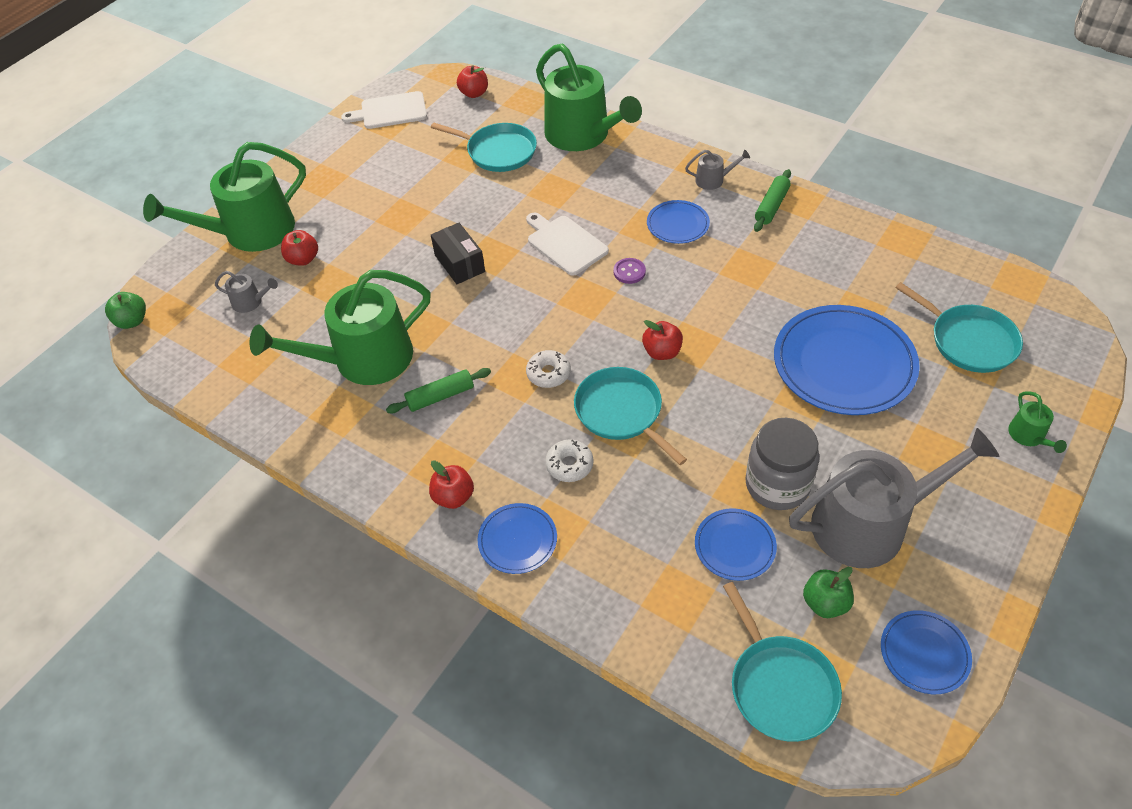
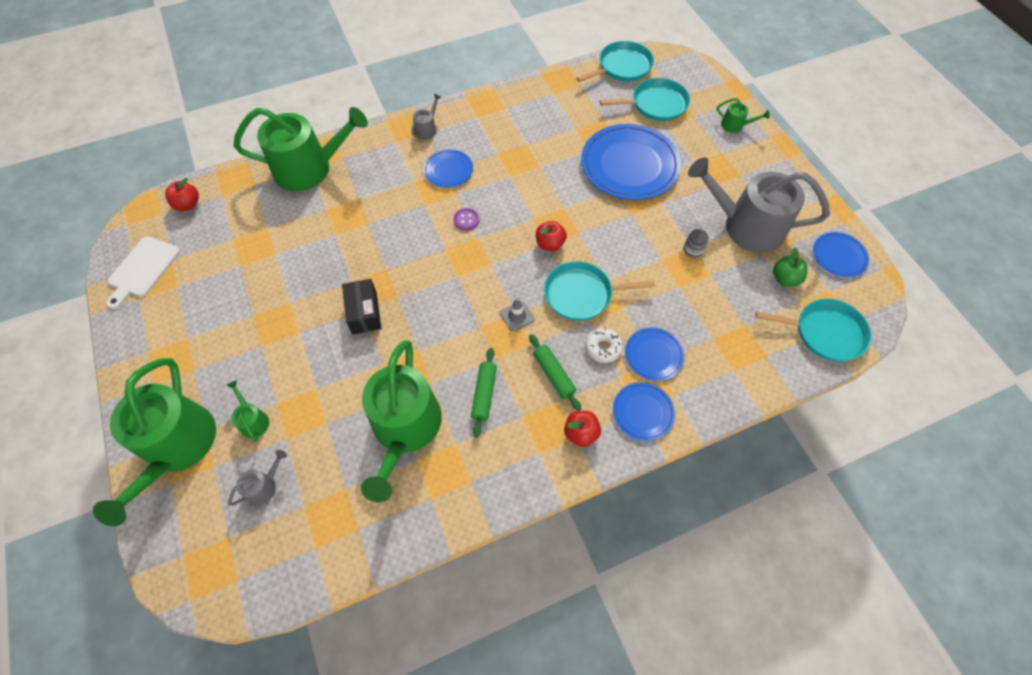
camera: 60 degrees left, 10 degrees up
green apple [105,292,146,329] -> none
red apple [281,230,318,266] -> green watering can [226,380,269,441]
turquoise pan [431,123,537,172] -> turquoise pan moved to [576,41,654,82]
black box [431,223,485,284] -> black box turned 75 degrees clockwise [342,279,381,334]
white cutting board [526,212,609,276] -> none
white donut [526,350,571,388] -> grey traffic cone [500,298,534,332]
blue plate [695,508,777,581] -> blue plate moved to [625,327,685,381]
grey jar [745,418,819,510] -> grey jar [684,229,708,258], size x0.44
green rolling pin [754,169,791,232] -> green rolling pin moved to [529,334,581,411]
grey watering can [789,428,1000,568] -> grey watering can turned 90 degrees counterclockwise [688,157,830,253]

